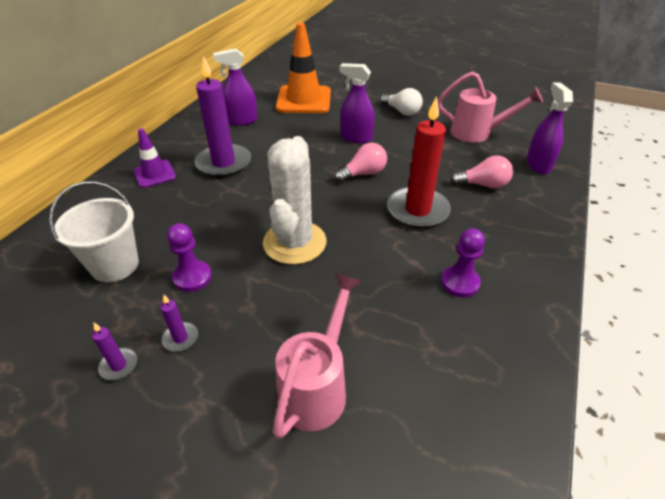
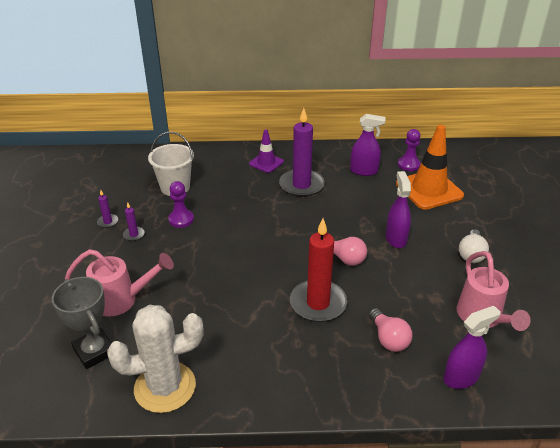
camera: 65 degrees right, 5 degrees down
purple spray bottle [213,48,258,126] -> purple spray bottle turned 135 degrees clockwise [350,114,386,176]
white cactus [263,136,327,265] -> white cactus moved to [107,305,204,413]
purple pawn [441,228,485,297] -> purple pawn moved to [398,129,421,171]
none -> grey trophy [52,277,112,369]

